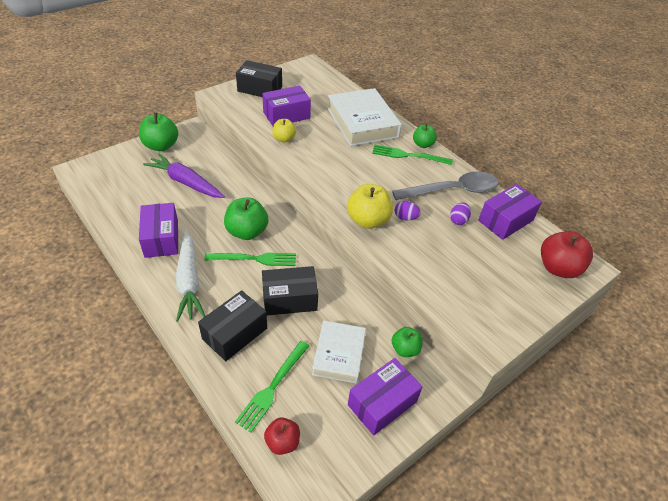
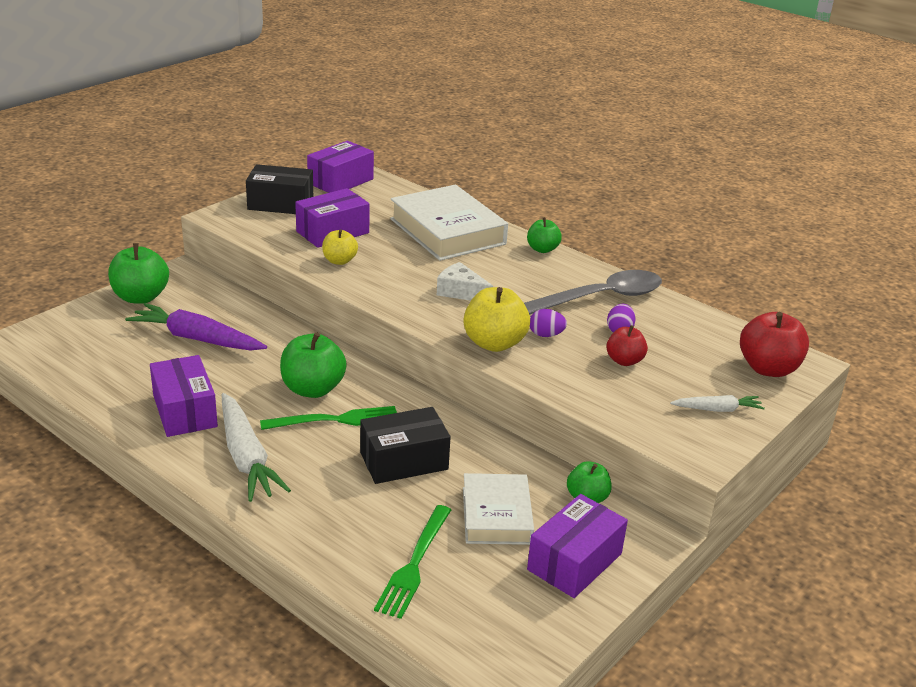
camera: 10 degrees left, 15 degrees down
black box [198,290,267,361] -> none
red apple [264,417,300,455] -> red apple moved to [606,325,648,366]
green fork [372,145,453,165] -> none
purple box [478,184,542,240] -> purple box moved to [307,141,374,193]
none -> white cheese [437,262,493,301]
none -> white carrot [670,395,765,412]

